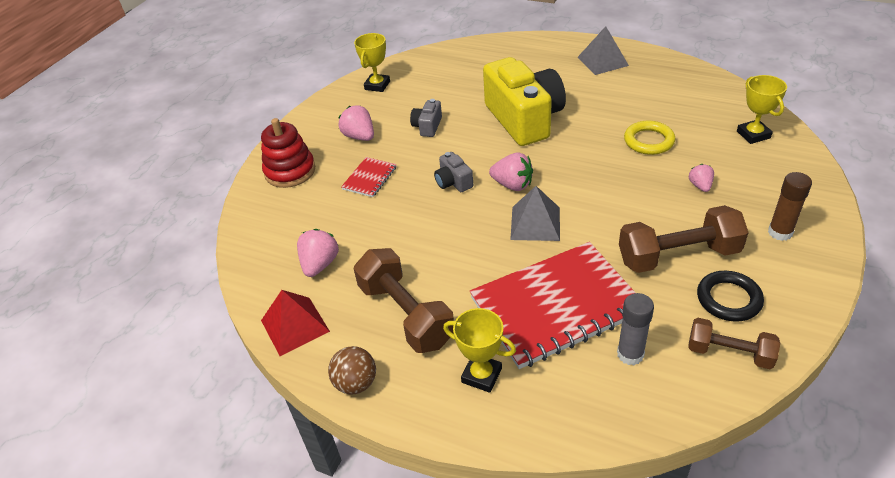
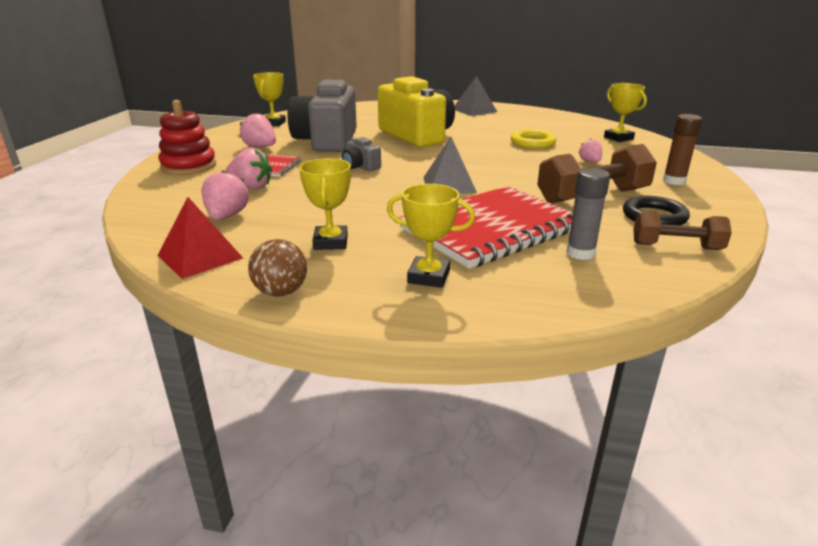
camera: 15 degrees left, 15 degrees down
brown dumbbell [353,248,454,353] -> yellow trophy [299,158,351,250]
grey camera [410,99,442,137] -> grey camera [287,80,357,152], size x2.36
pink strawberry [489,152,533,191] -> pink strawberry moved to [225,148,272,189]

